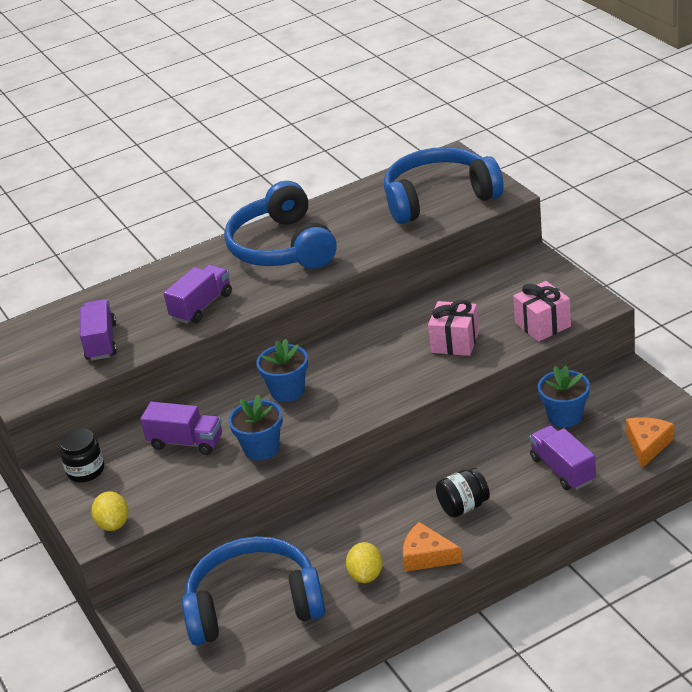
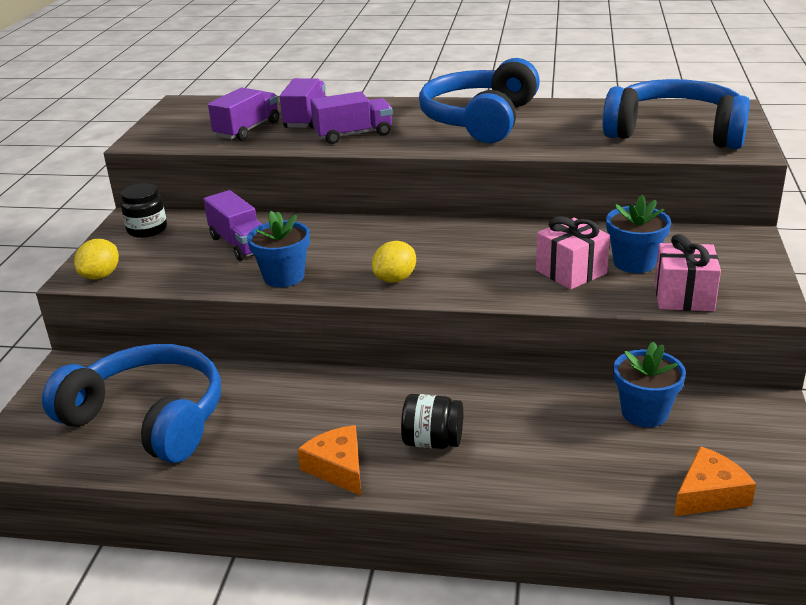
camera: 35 degrees right, 5 degrees down
blue flower pot [256,339,308,402] -> blue flower pot moved to [606,195,671,273]
yellow lemon [346,542,383,583] -> yellow lemon moved to [372,241,416,283]
purple truck [529,425,596,490] -> purple truck moved to [280,78,326,128]

